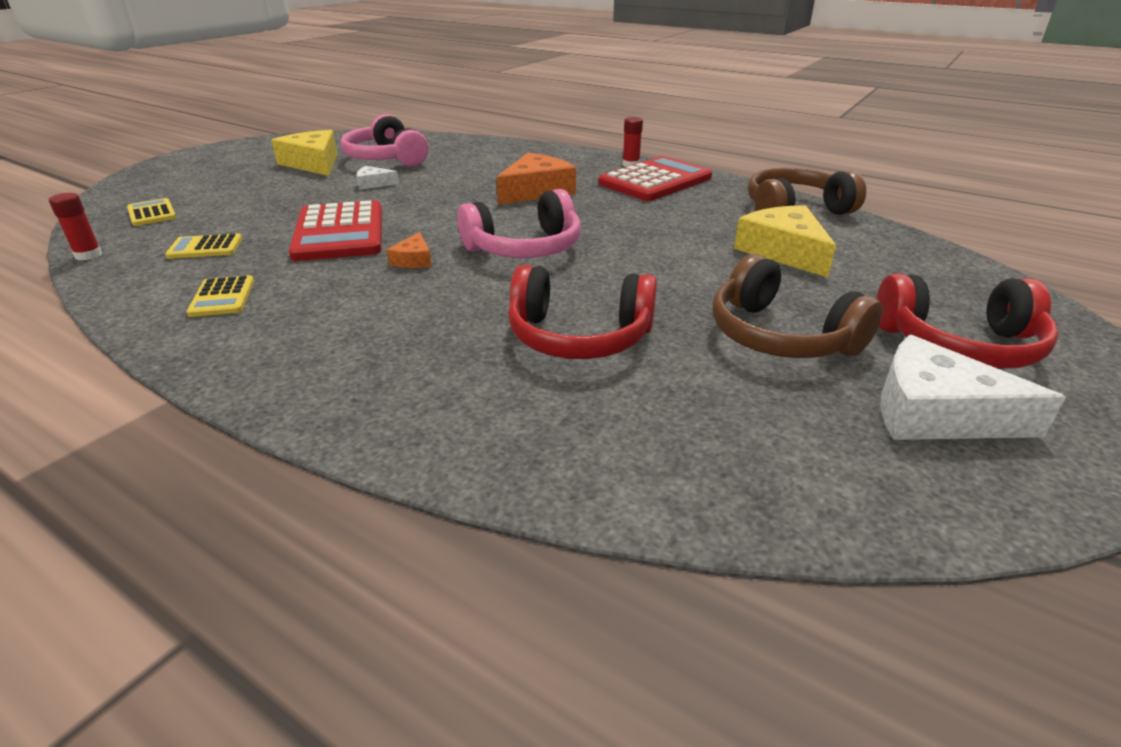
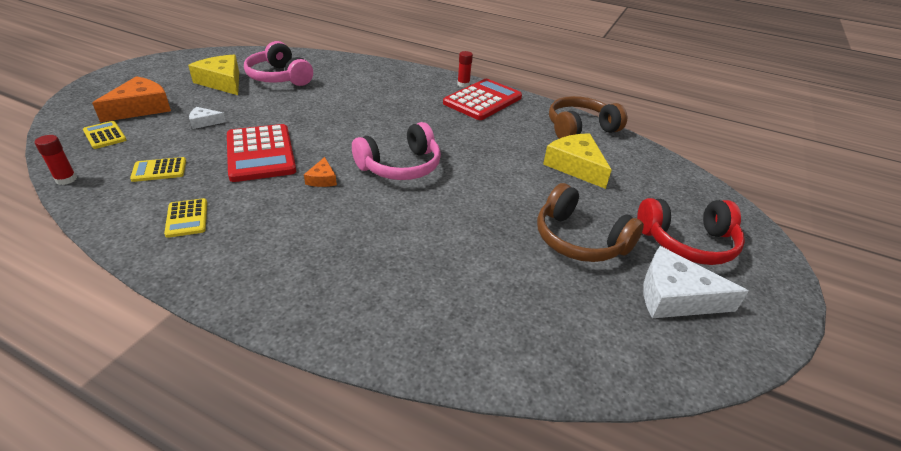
camera: 10 degrees left, 5 degrees up
white cheese [357,166,399,190] -> white cheese moved to [189,107,226,129]
orange cheese [496,153,576,205] -> orange cheese moved to [92,76,171,122]
red headphones [508,265,657,359] -> none

